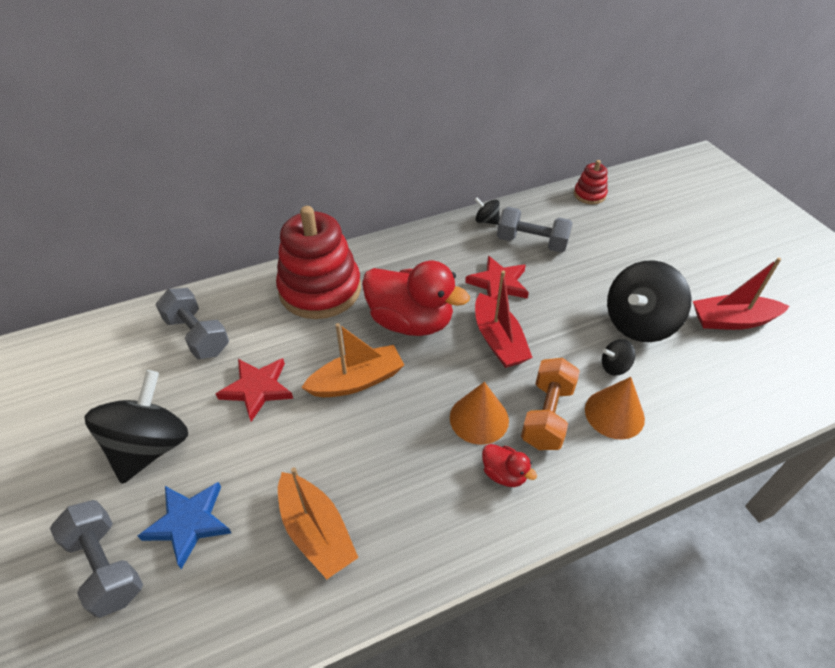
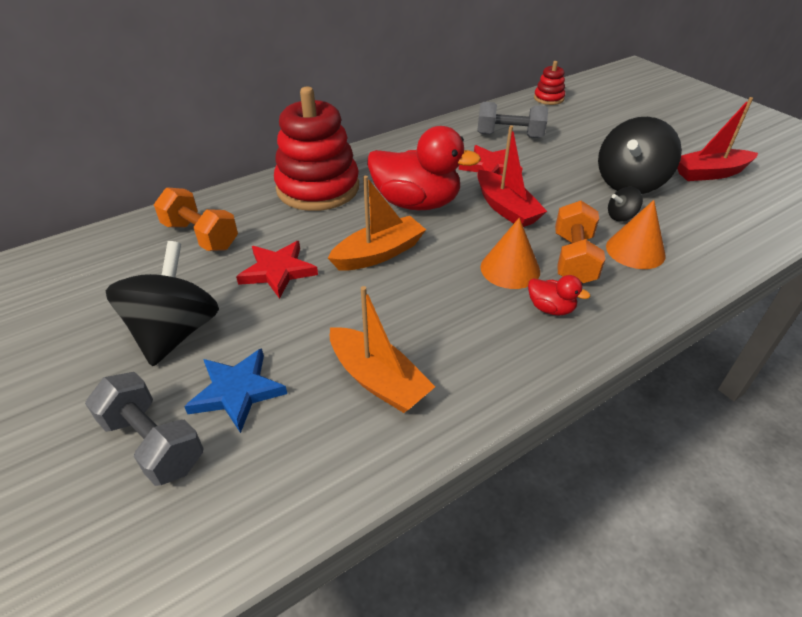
camera: 10 degrees left, 5 degrees down
grey dumbbell [155,288,229,359] -> orange dumbbell [154,187,238,251]
black spinning top [474,197,500,225] -> none

